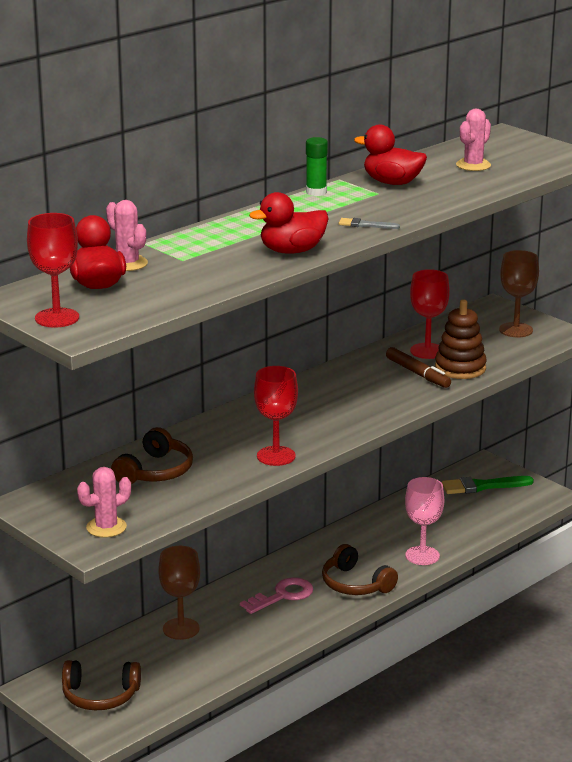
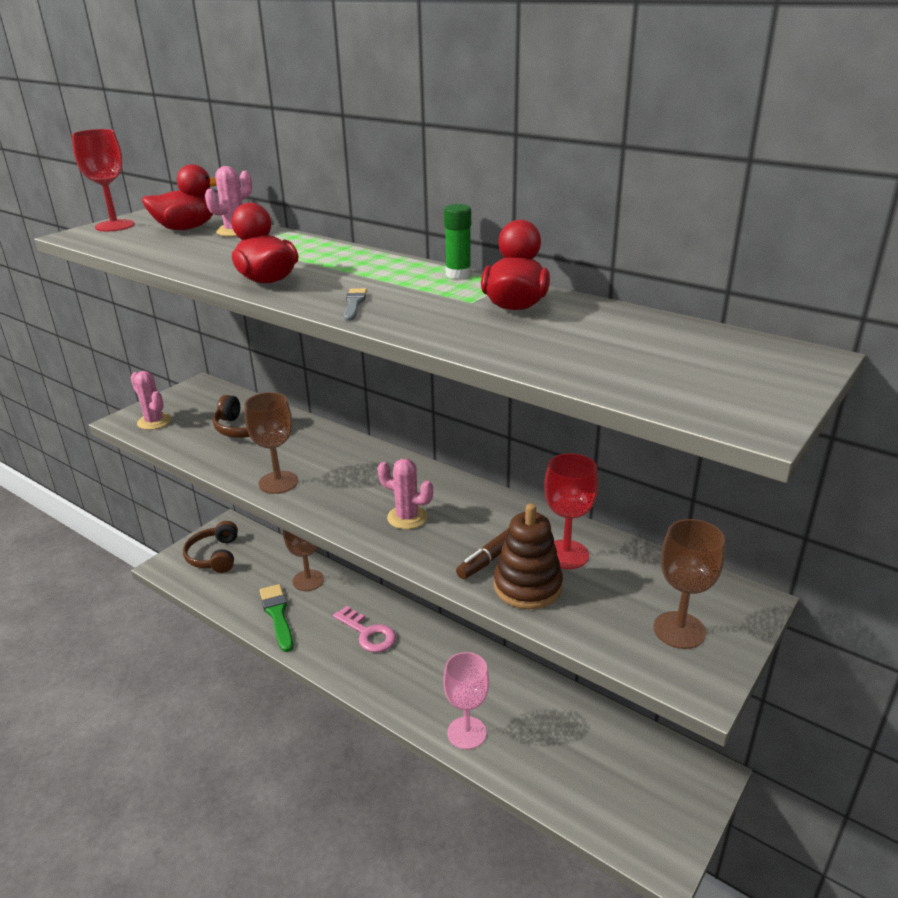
camera: 80 degrees right, 5 degrees up
red goblet [254,366,298,466] -> brown goblet [245,392,298,494]
brown headphones [322,544,398,595] -> none
green brush [442,476,534,494] -> green brush moved to [260,584,293,652]
pink cactus [456,109,491,171] -> pink cactus moved to [377,459,433,529]

